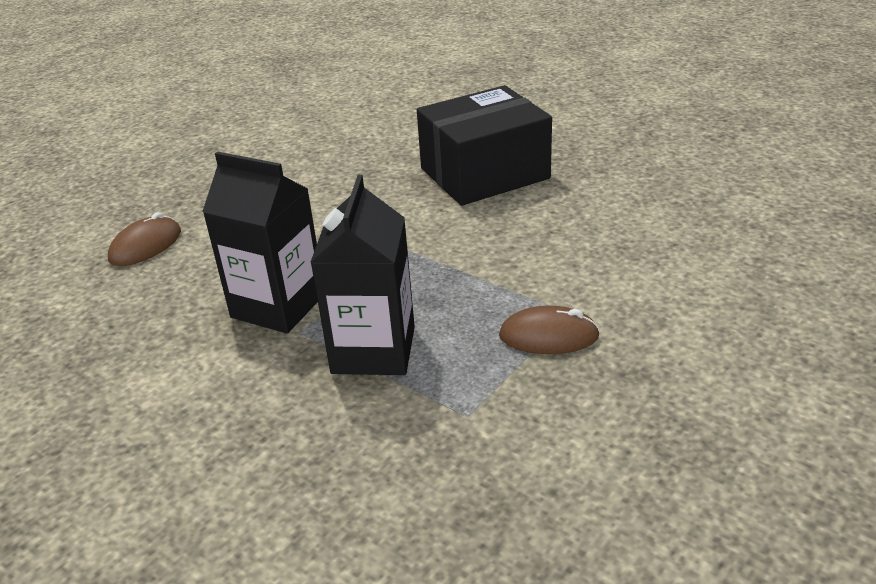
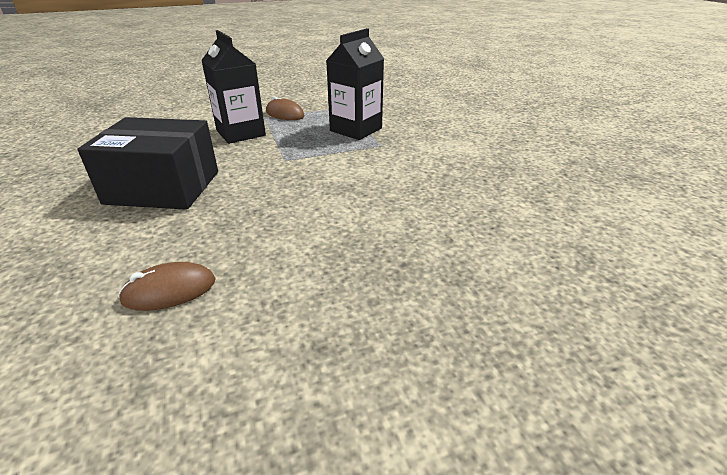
camera: 150 degrees left, 0 degrees up
brown mouse [108,212,181,266] -> brown mouse moved to [118,262,216,311]
black carton [202,151,318,333] -> black carton moved to [201,30,266,144]

